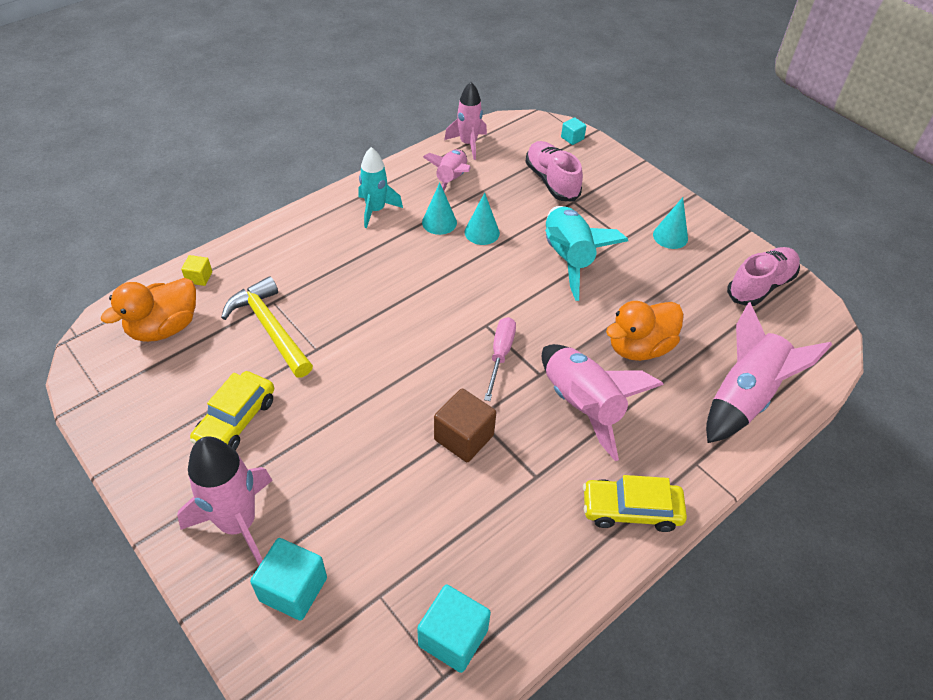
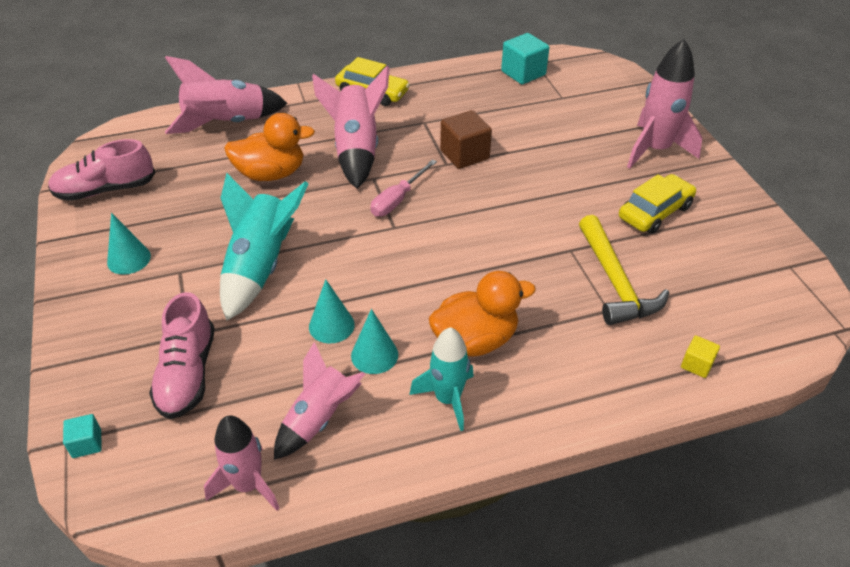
camera: 155 degrees left, 5 degrees down
orange duck [101,278,196,342] -> orange duck moved to [429,271,536,356]
turquoise cube [250,538,327,621] -> none

